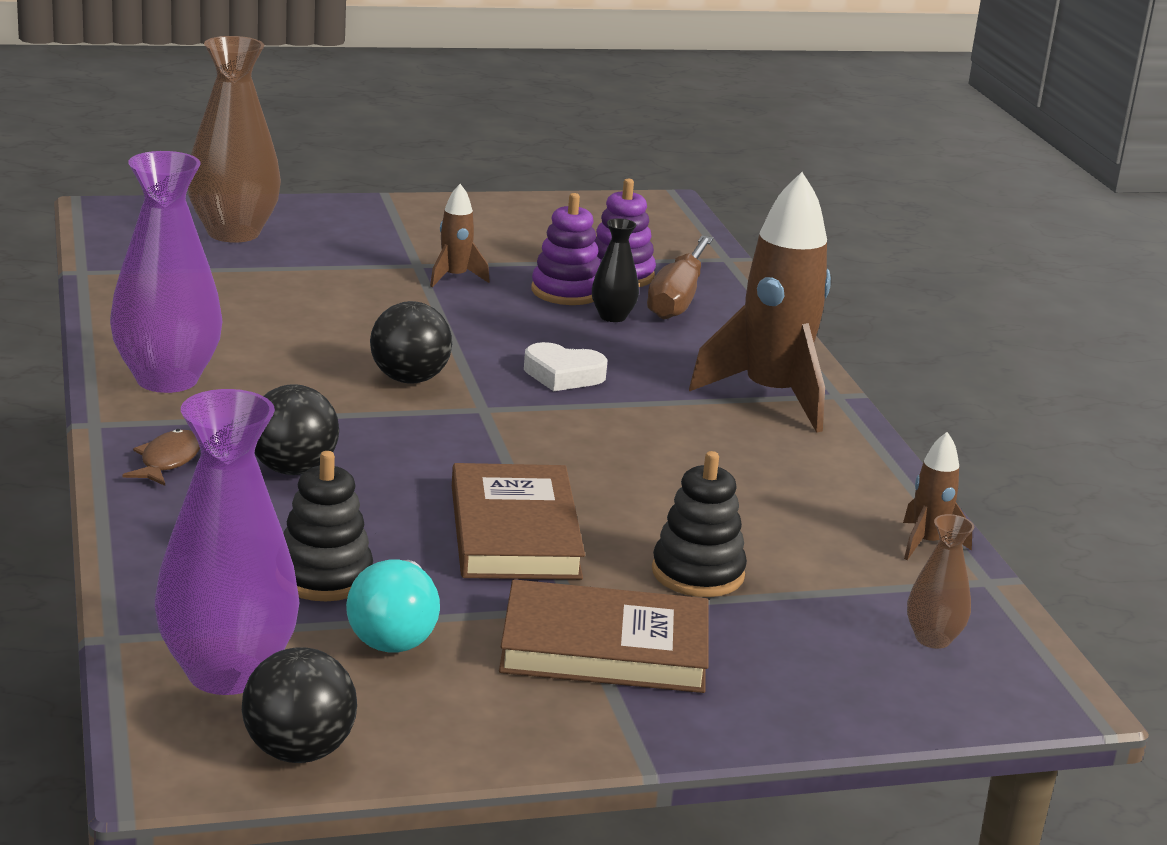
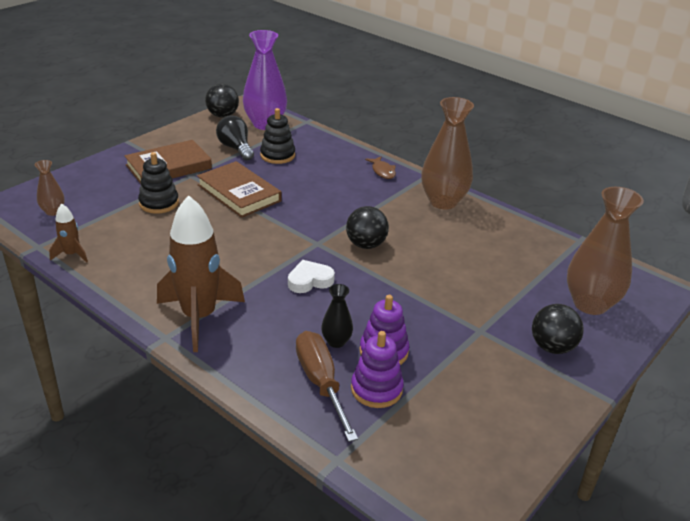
camera: 145 degrees right, 10 degrees up
purple vase [110,151,222,393] -> brown vase [421,97,474,210]
black ball [255,384,339,475] -> black ball moved to [532,304,584,354]
turquoise light bulb [346,560,440,652] -> black light bulb [216,115,254,161]
brown rocket [430,184,490,287] -> none

